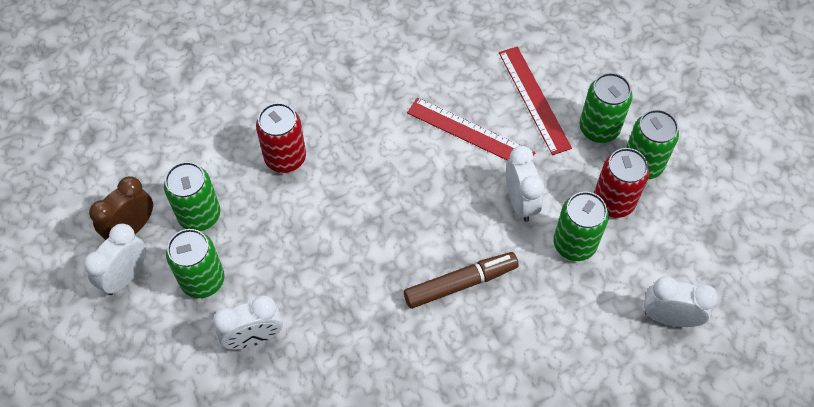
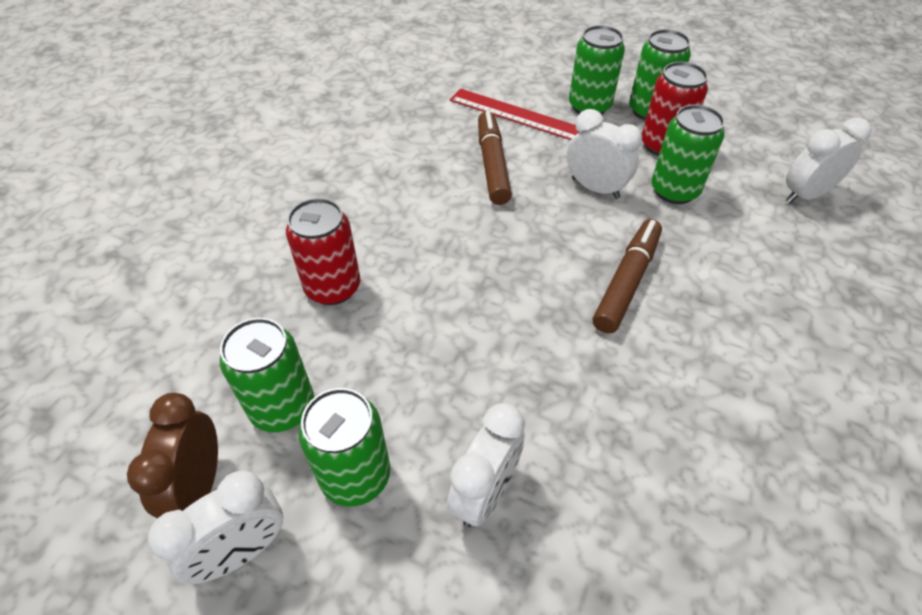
camera: 40 degrees left, 10 degrees down
white clock [84,224,146,295] -> white clock turned 120 degrees counterclockwise [148,471,283,584]
red ruler [407,97,536,161] -> brown marker [478,111,512,205]

